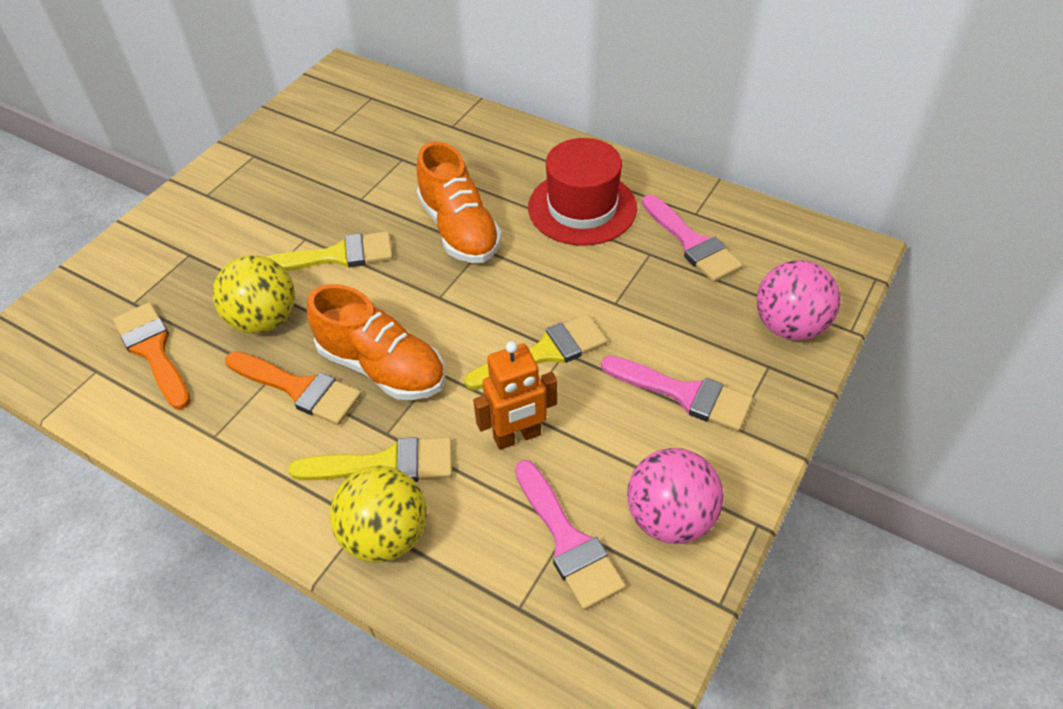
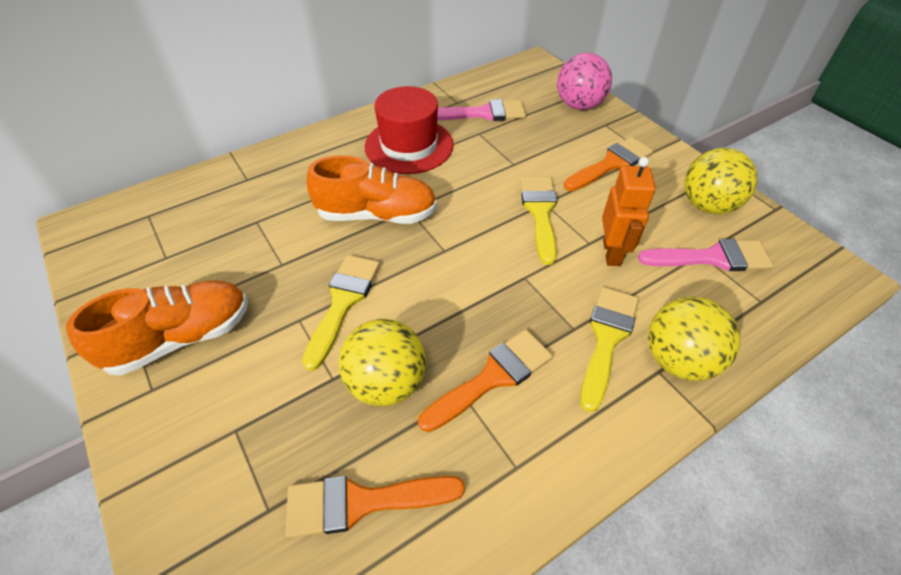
camera: 65 degrees left, 0 degrees up
orange shoe [307,284,445,400] -> orange shoe moved to [66,281,248,375]
pink brush [601,356,753,432] -> orange brush [564,137,653,191]
pink ball [627,448,724,544] -> yellow ball [684,148,758,214]

